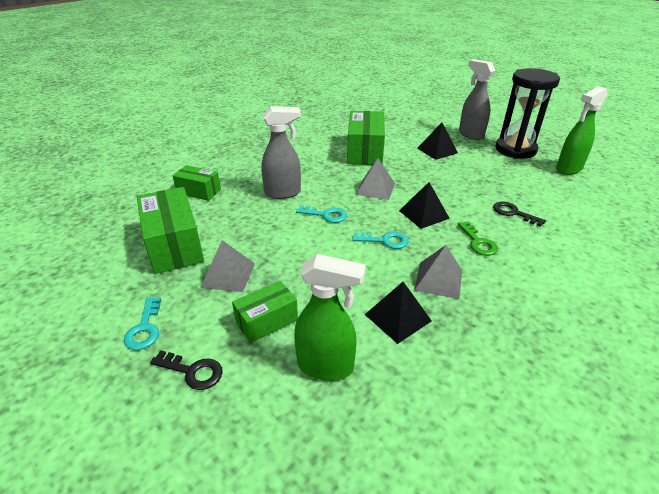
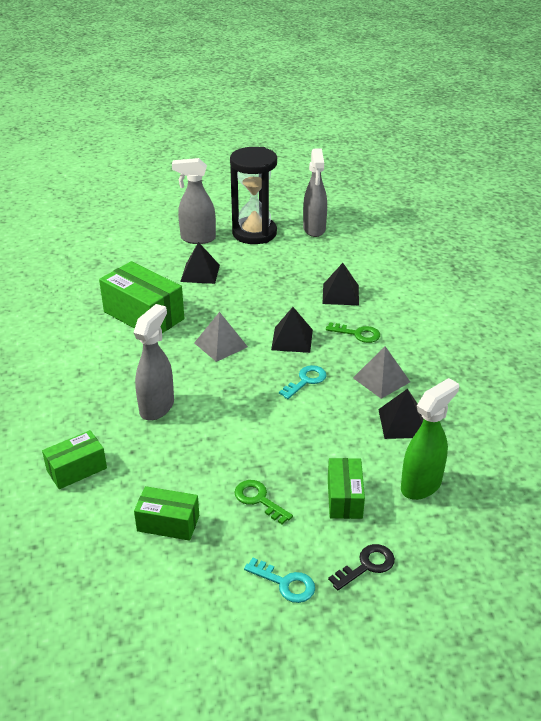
camera: 55 degrees left, 0 degrees up
green box [137,187,204,274] -> green box [134,486,199,541], size x0.58
grey pyramid [201,240,255,292] -> green key [234,480,293,524]
turquoise key [296,205,347,223] -> none
black key [493,202,546,227] -> black pyramid [323,263,359,305]
green spray bottle [556,86,608,175] -> grey spray bottle [303,148,327,237]

